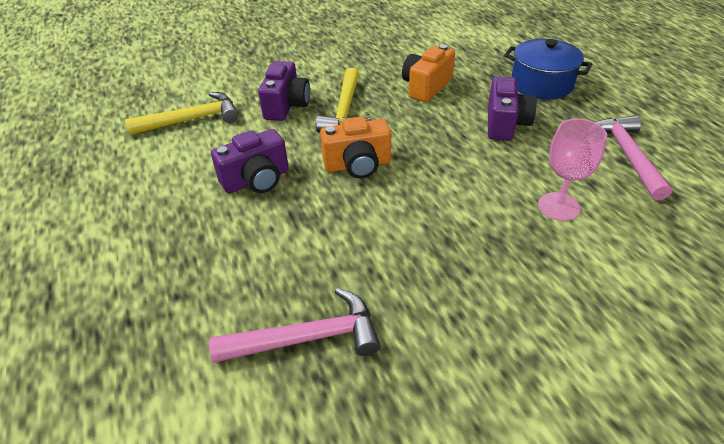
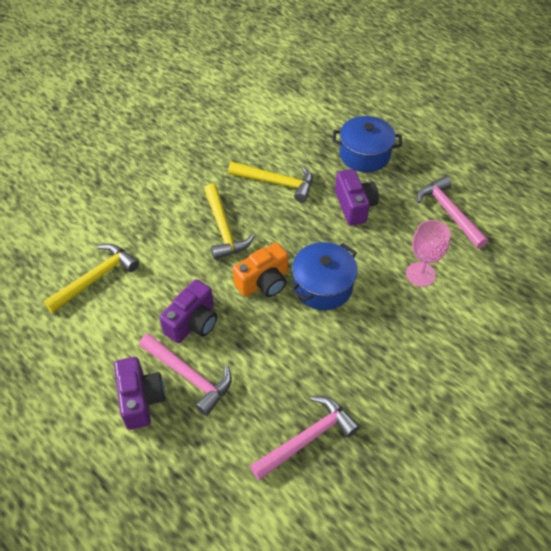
camera: 25 degrees left, 10 degrees up
purple camera [258,61,310,121] -> purple camera moved to [114,357,165,430]
orange camera [402,44,455,102] -> yellow hammer [228,162,313,202]
none -> pink hammer [139,333,232,416]
none -> blue pot [291,242,358,310]

